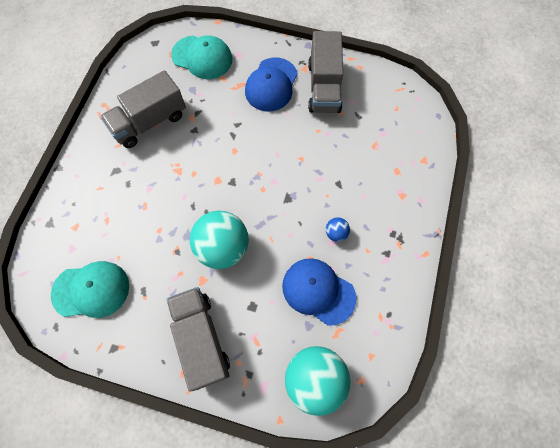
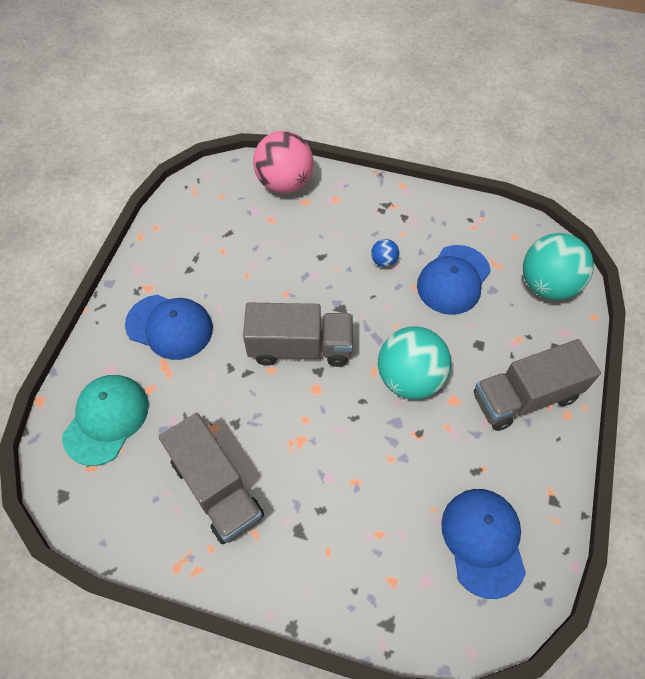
camera: 90 degrees left, 10 degrees down
turquoise cap [51,261,129,318] -> blue cap [441,489,526,599]
grey truck [308,31,343,113] -> grey truck moved to [243,303,353,367]
none -> pink ball [253,131,314,193]

